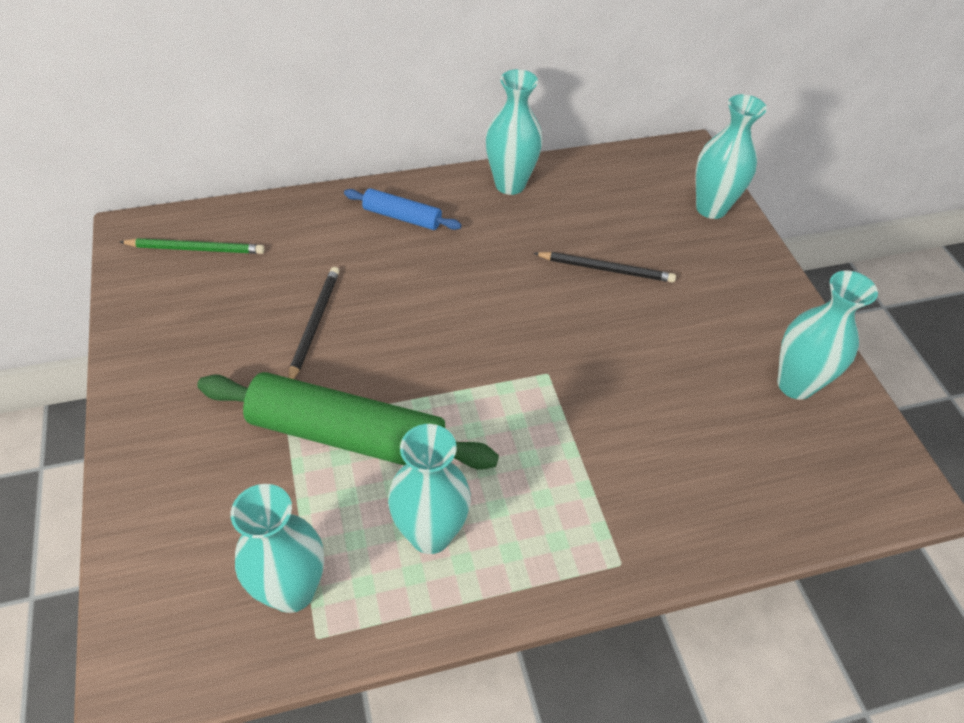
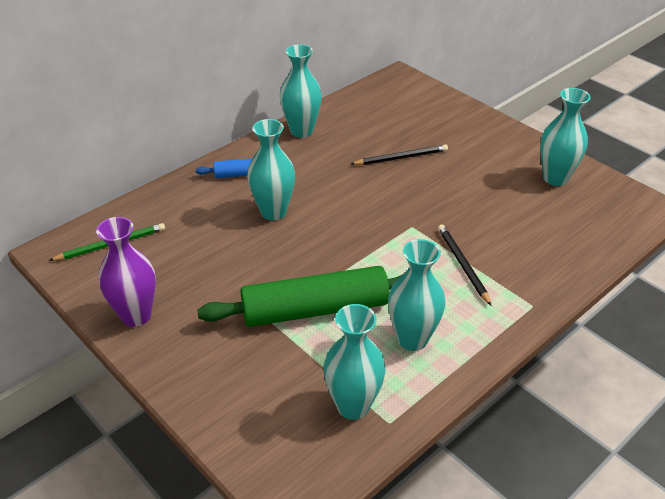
camera: 25 degrees left, 10 degrees down
black pencil [288,267,340,379] -> black pencil moved to [438,225,492,306]
turquoise vase [696,94,767,219] -> turquoise vase moved to [247,119,295,220]
none -> purple vase [96,217,156,327]

